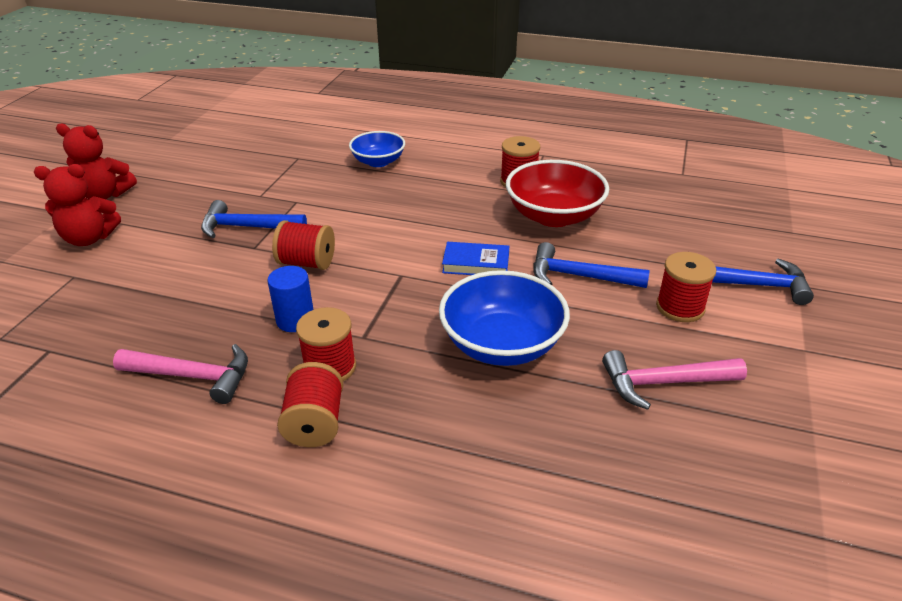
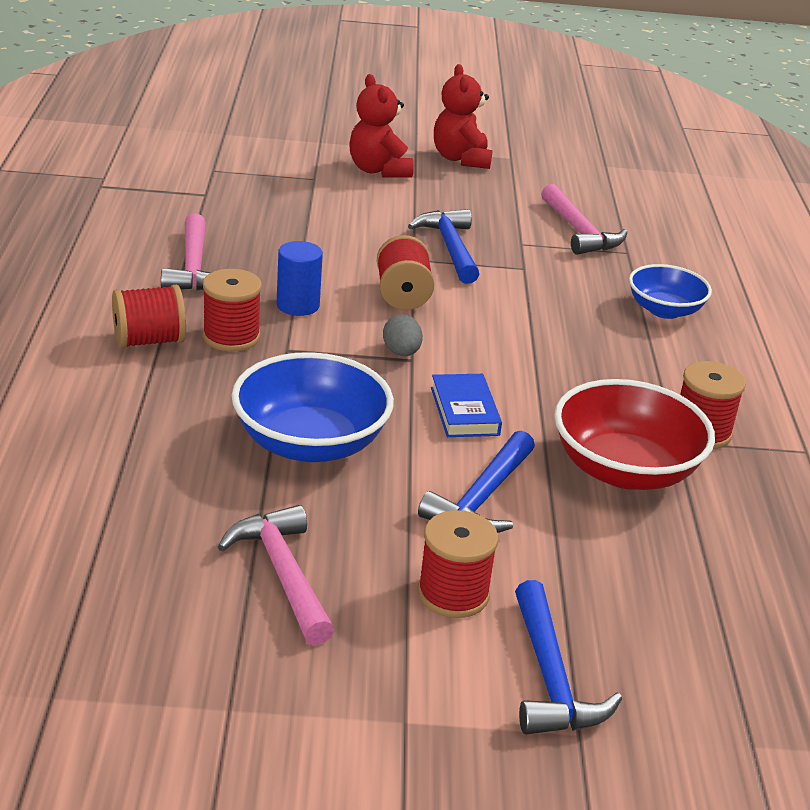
camera: 70 degrees right, 5 degrees down
blue hammer [533,242,650,288] -> blue hammer turned 150 degrees counterclockwise [418,431,535,533]
none -> grey egg [383,314,423,356]
none -> pink hammer [541,184,627,255]

